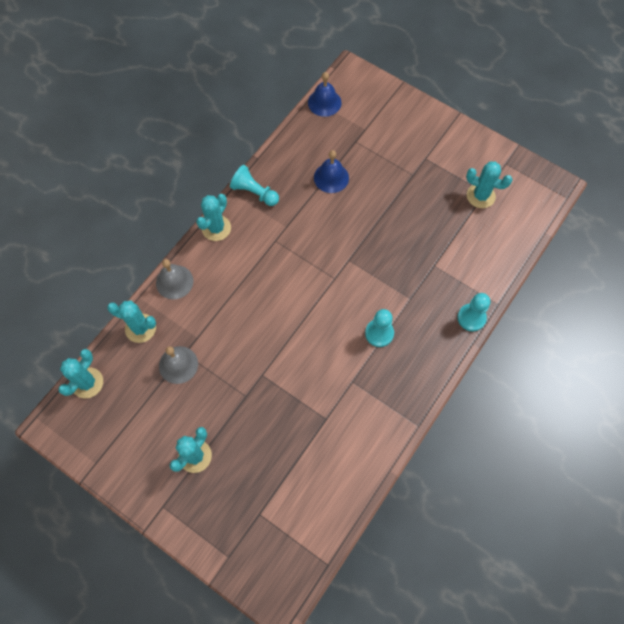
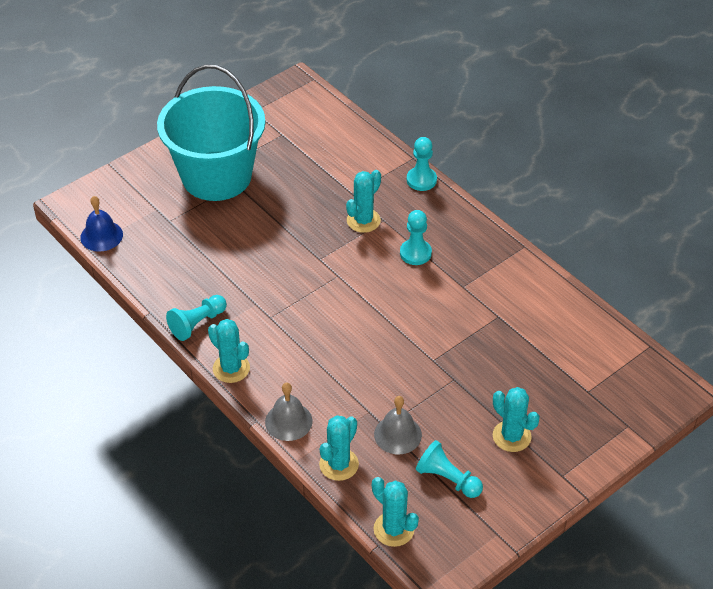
camera: 75 degrees left, 20 degrees down
blue bell [314,150,349,193] -> none
turquoise cactus [466,162,513,208] -> turquoise cactus moved to [346,170,381,233]
none -> turquoise bucket [157,64,265,201]
none -> turquoise pawn [416,440,483,498]

